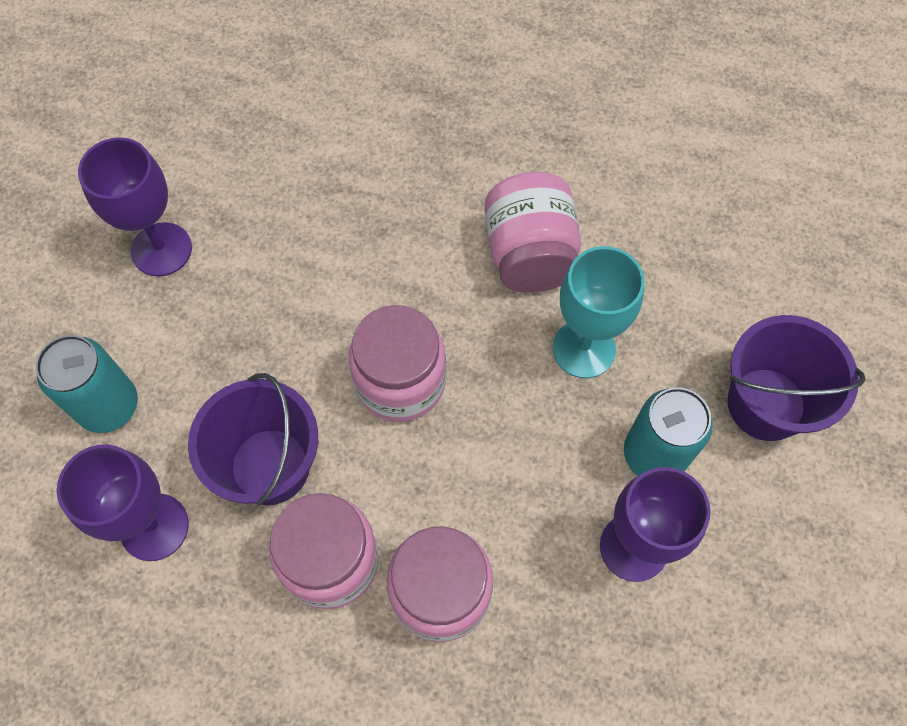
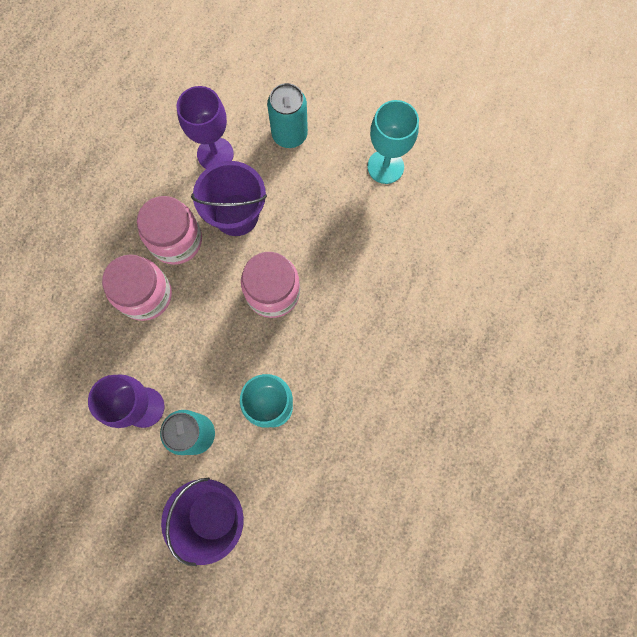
camera: 100 degrees right, 10 degrees up
purple goblet [78,137,192,277] -> turquoise goblet [367,100,419,184]
pink jar [484,172,581,292] -> none

